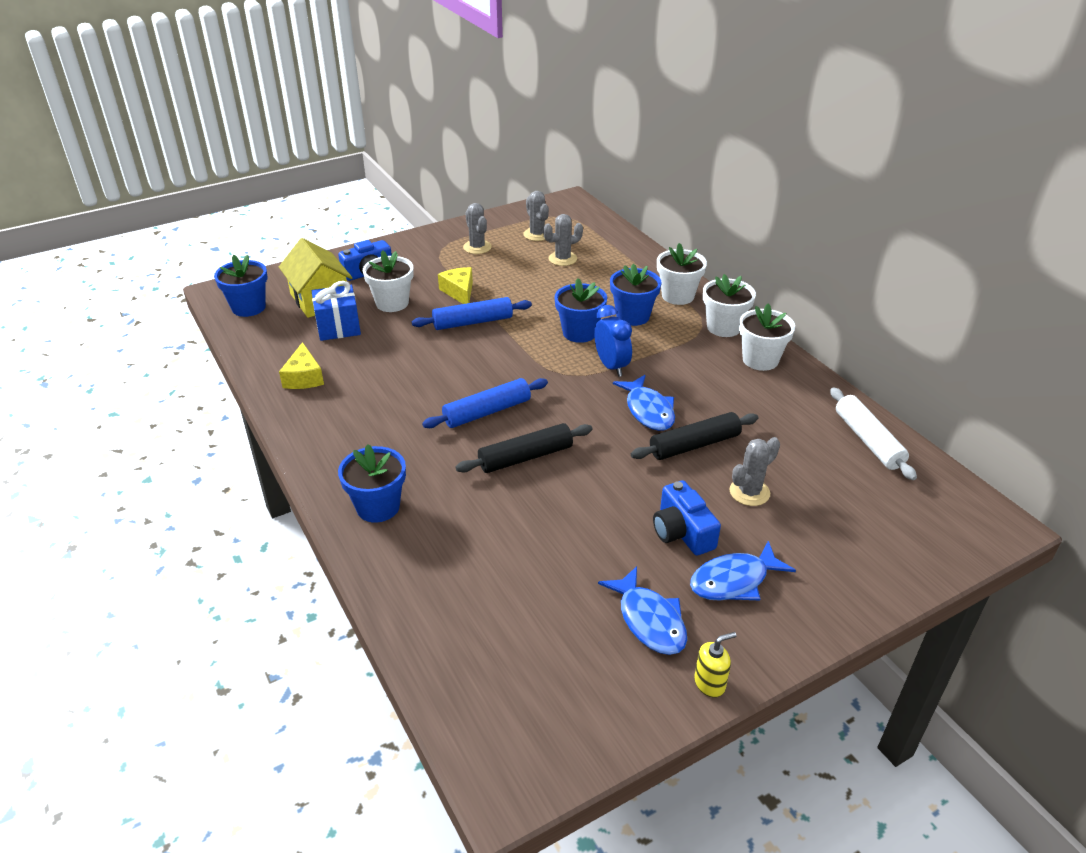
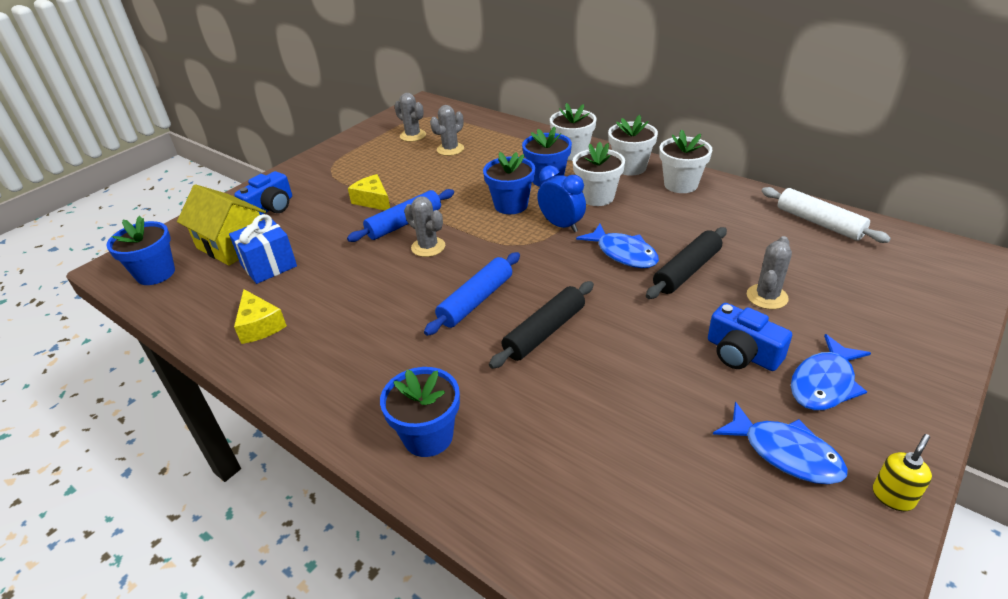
camera: 20 degrees left, 0 degrees up
white flower pot [363,250,413,312] -> white flower pot moved to [573,142,625,206]
grey cactus [463,203,492,254] -> grey cactus moved to [404,196,445,257]

